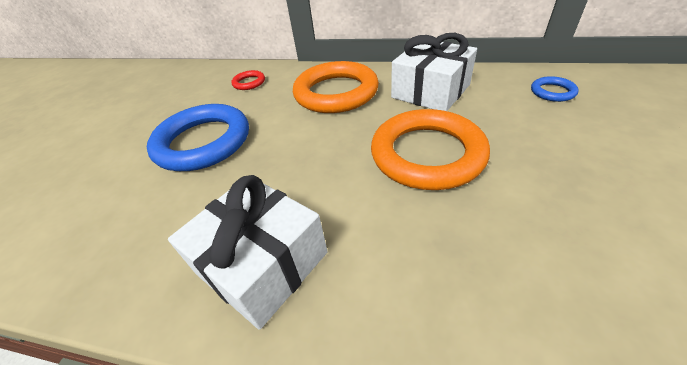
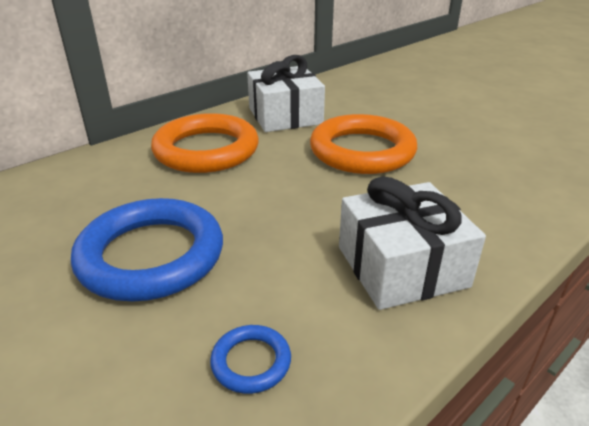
camera: 60 degrees left, 10 degrees down
red ring [231,70,265,90] -> none
blue ring [531,76,579,102] -> blue ring moved to [210,325,291,394]

